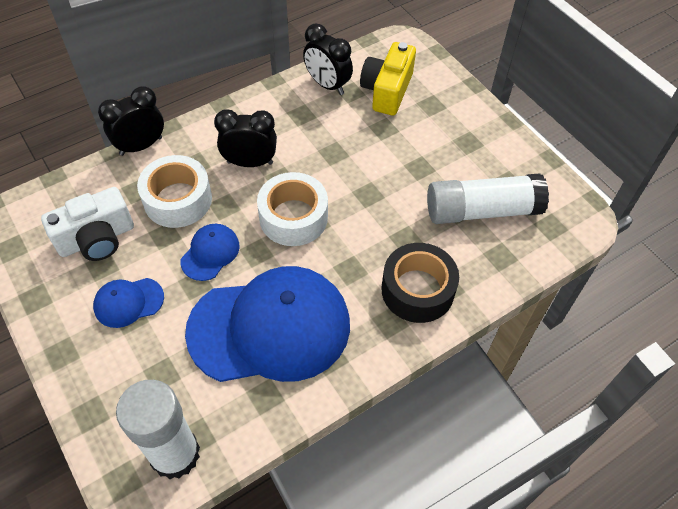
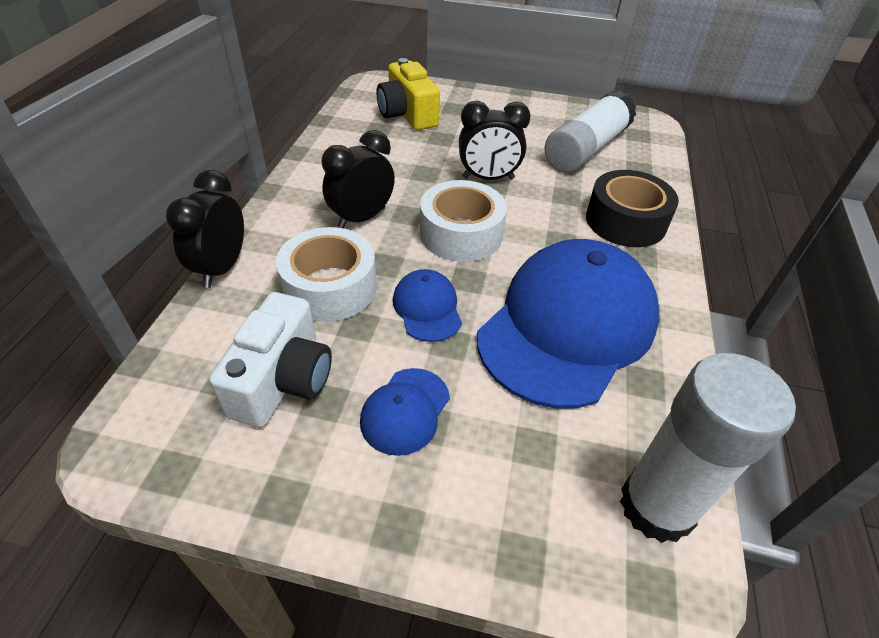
camera: 45 degrees left, 10 degrees down
black clock [303,23,353,95] -> black clock moved to [459,101,530,180]

